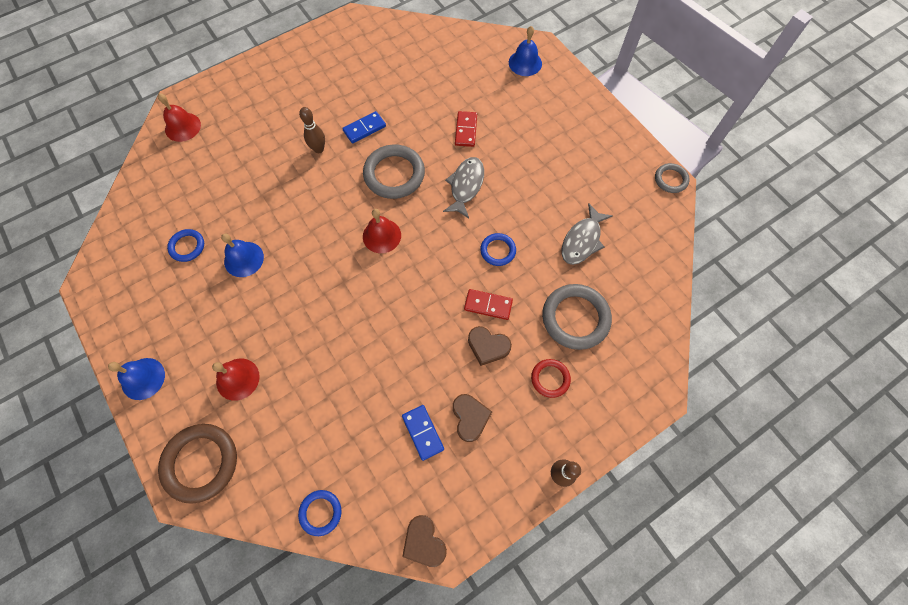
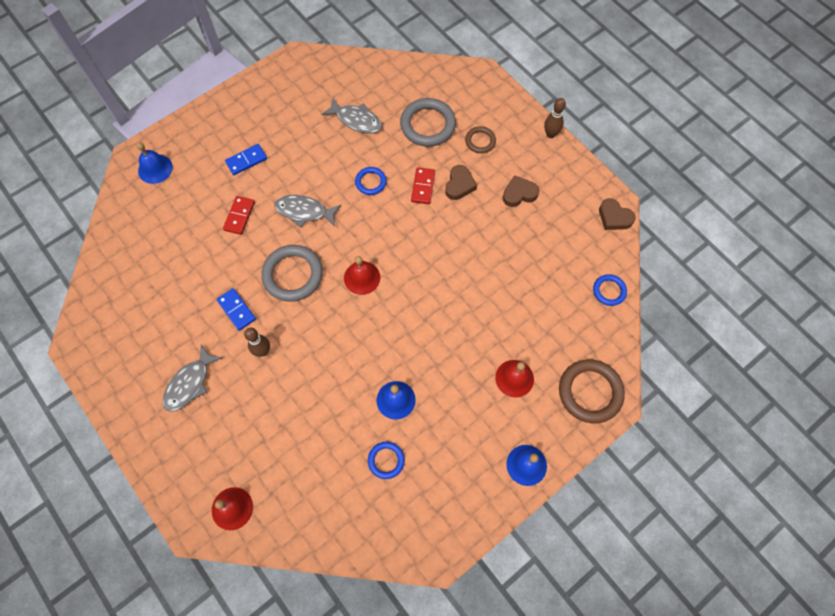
camera: 95 degrees left, 0 degrees up
blue domino [402,405,444,461] -> blue domino moved to [225,144,267,175]
brown heart [402,515,447,567] -> brown heart turned 75 degrees clockwise [599,198,636,230]
red domino [455,111,477,147] -> red domino turned 75 degrees counterclockwise [223,196,255,235]
red ring [531,359,571,398] -> brown ring [465,126,496,153]
grey ring [655,163,690,193] -> none
none -> grey fish [162,344,223,412]

